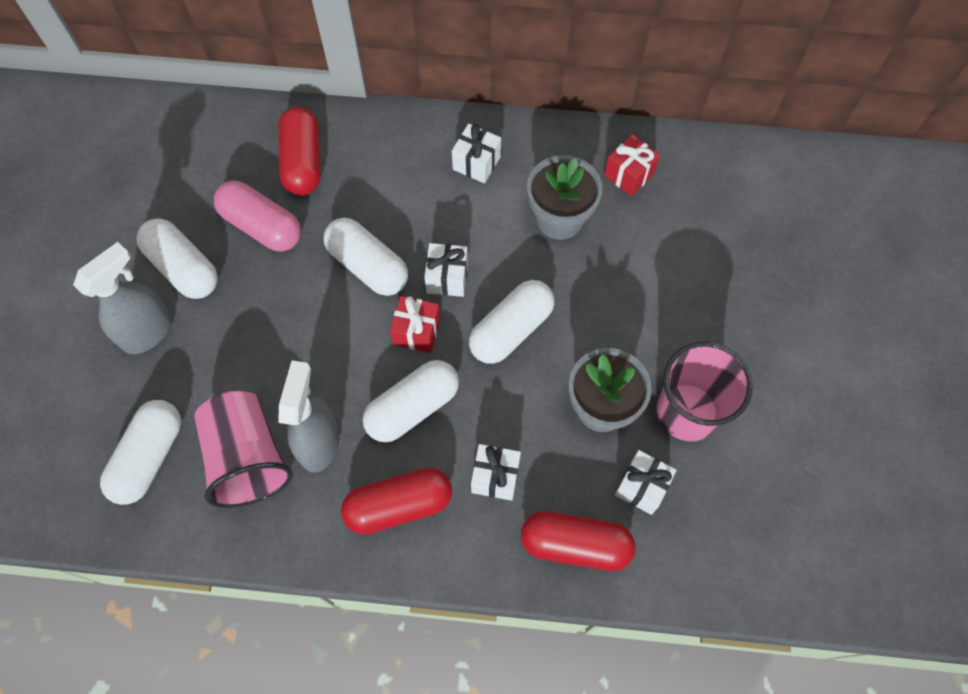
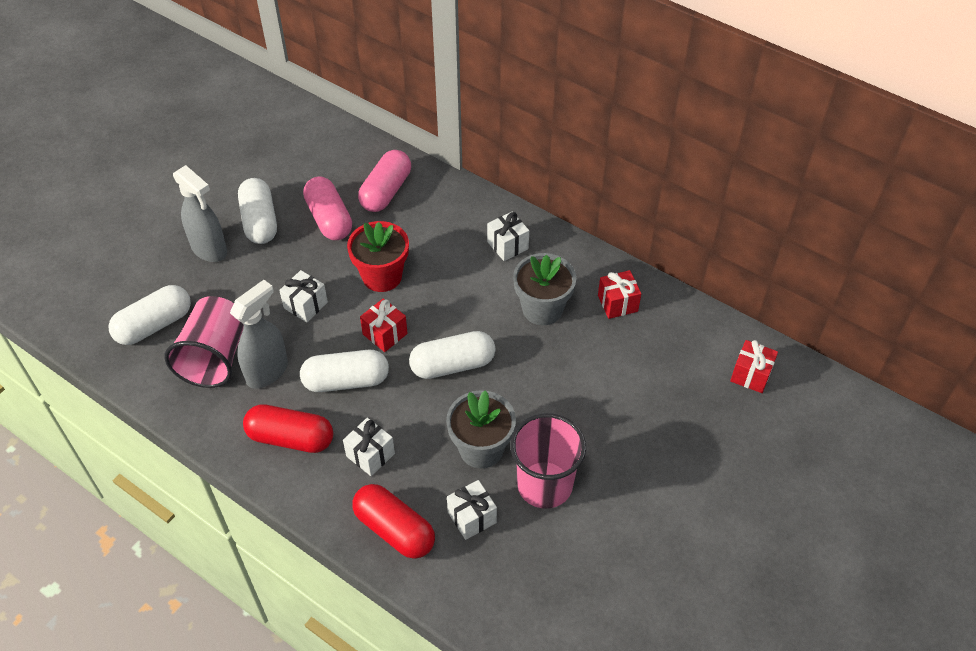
camera: 30 degrees right, 15 degrees down
grey spray bottle [73,242,172,354] -> grey spray bottle turned 60 degrees clockwise [173,165,227,262]
red capsule [278,107,321,196] -> pink capsule [358,150,411,212]
white capsule [324,218,408,296] -> red flower pot [347,221,409,292]
white gift [424,243,468,297] -> white gift moved to [279,270,328,322]
none -> red gift [730,340,778,393]

